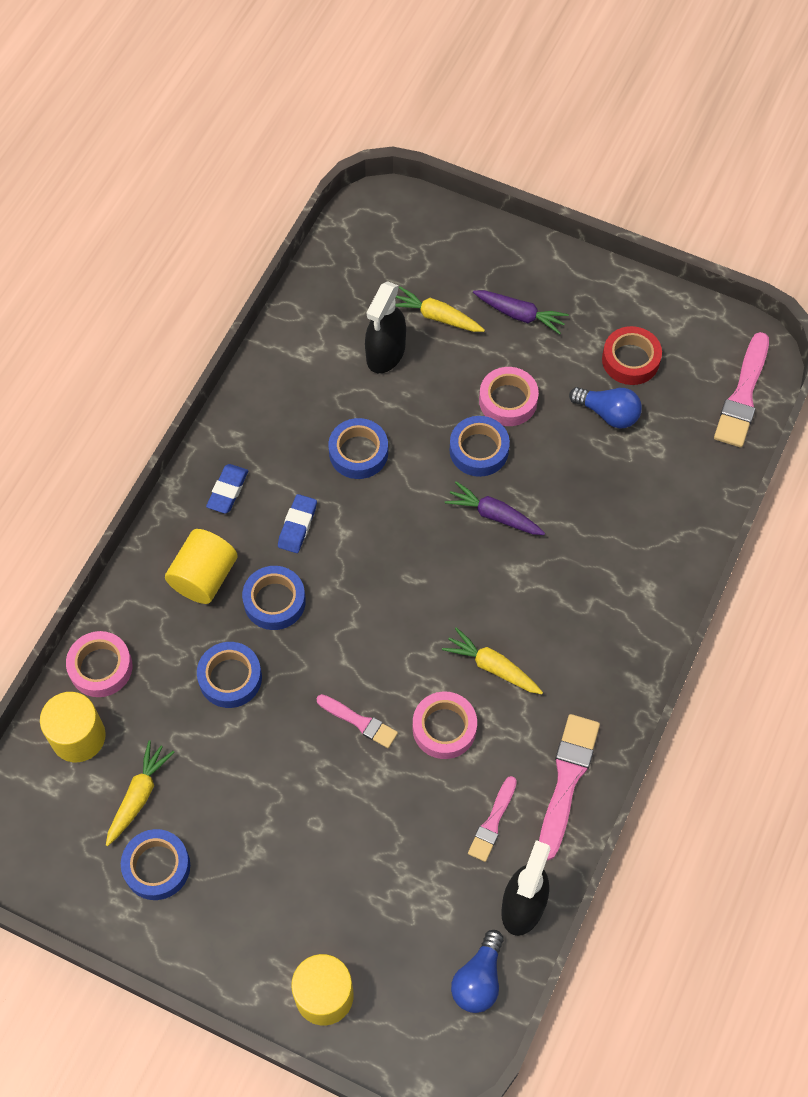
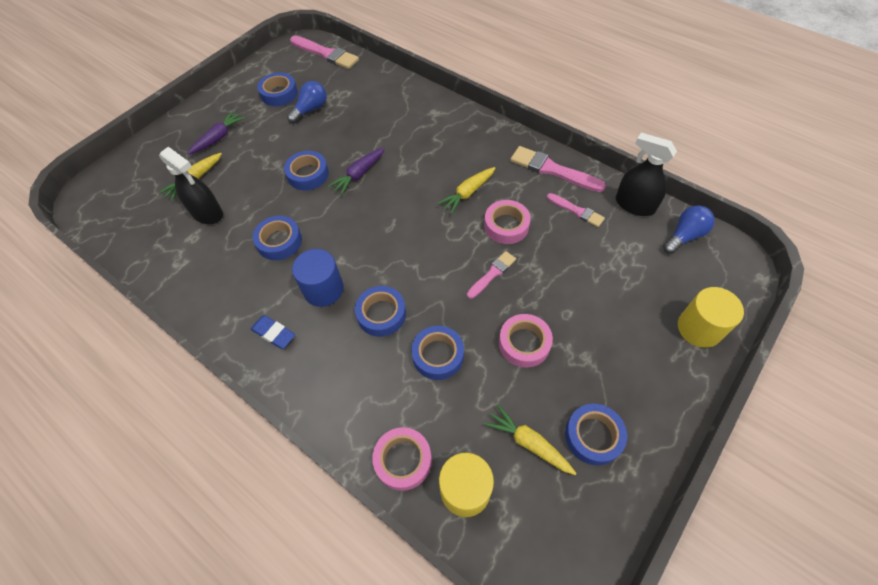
camera: 75 degrees left, 5 degrees down
yellow cylinder [165,529,238,604] -> none
blue eraser [278,494,317,553] -> blue cylinder [292,249,344,307]
blue light bulb [451,930,504,1013] -> blue light bulb turned 75 degrees counterclockwise [663,205,715,254]
pink tape [479,367,539,426] -> pink tape moved to [499,314,553,368]
red tape [602,326,662,385] -> blue tape [257,72,298,106]

